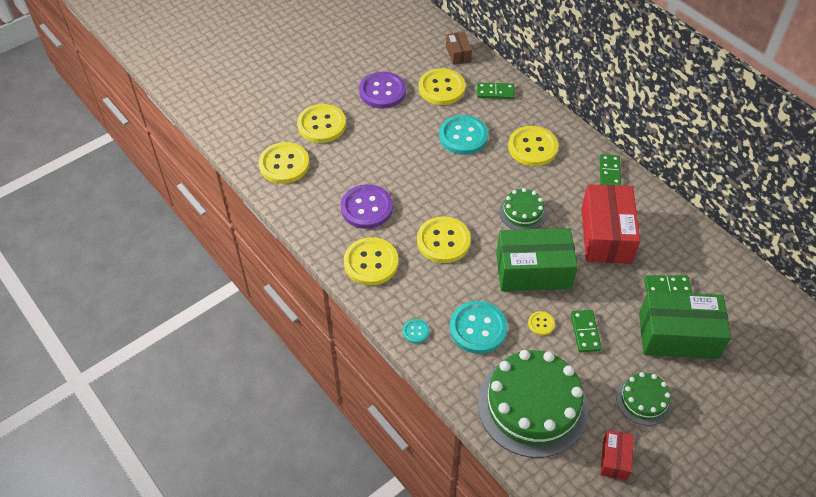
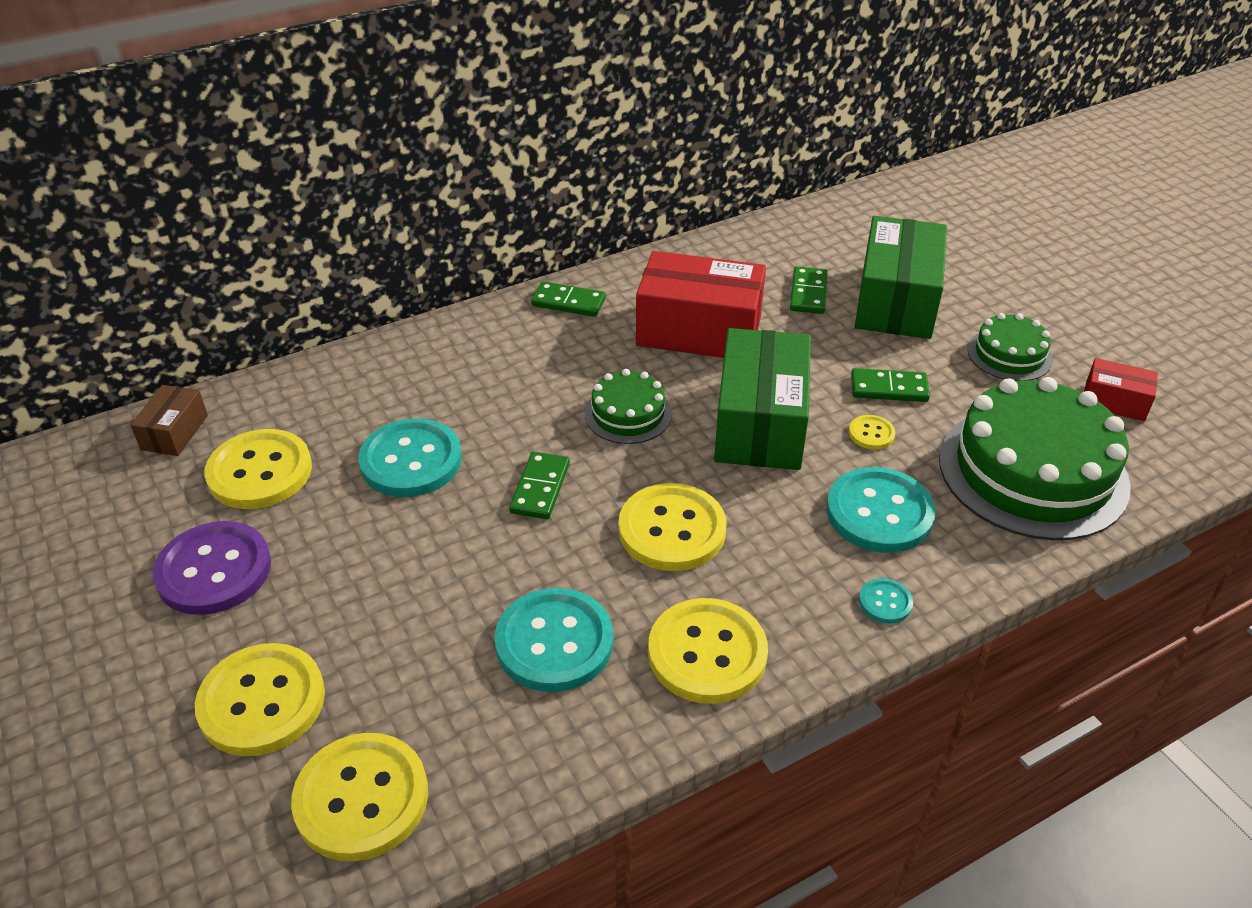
camera: 80 degrees left, 10 degrees down
purple button [341,184,393,229] -> turquoise button [494,588,613,692]
brown box [446,32,472,65] -> brown box turned 75 degrees counterclockwise [131,385,208,456]
green domino [477,83,515,99] -> green domino moved to [509,452,570,519]
yellow button [508,126,558,166] -> none

